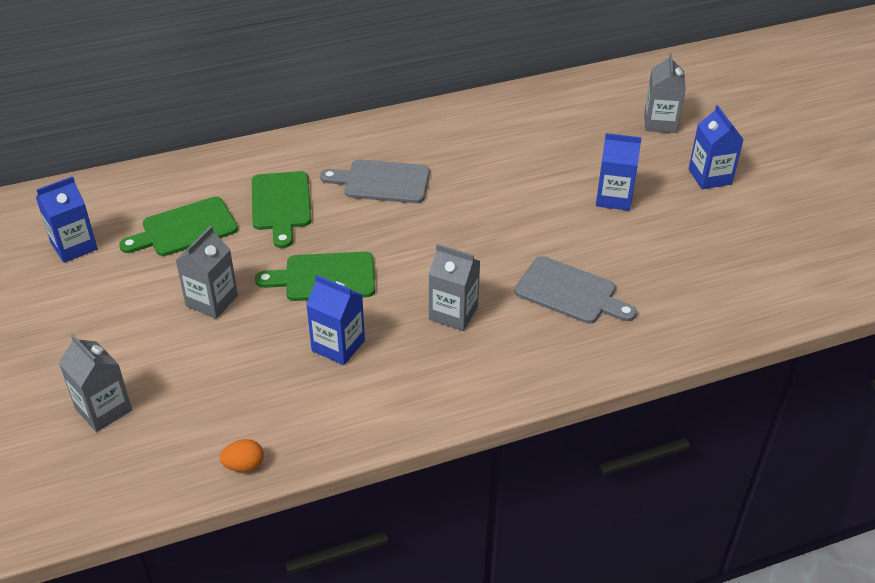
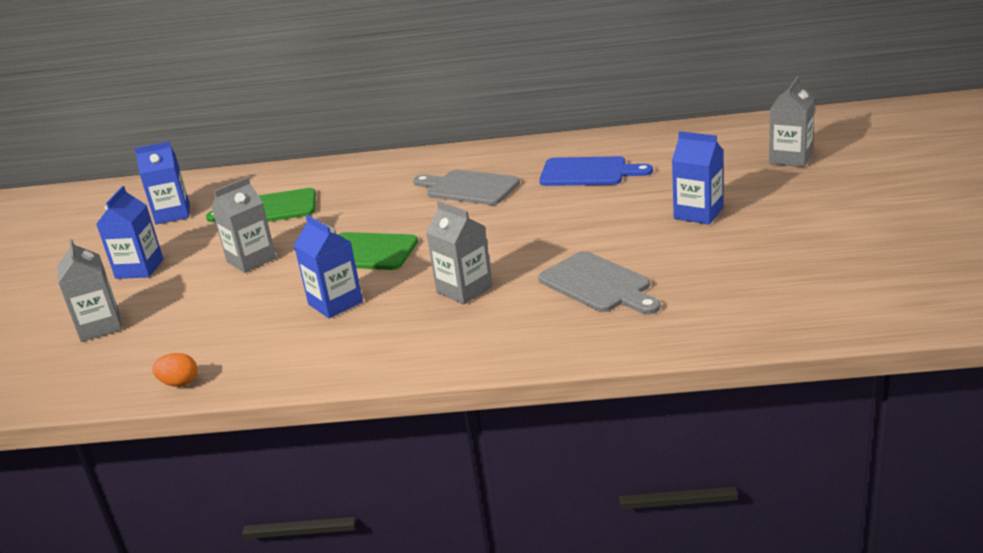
camera: 25 degrees right, 15 degrees down
green cutting board [252,171,311,248] -> none
blue carton [689,105,744,189] -> blue carton moved to [96,186,163,279]
none -> blue cutting board [539,156,653,186]

